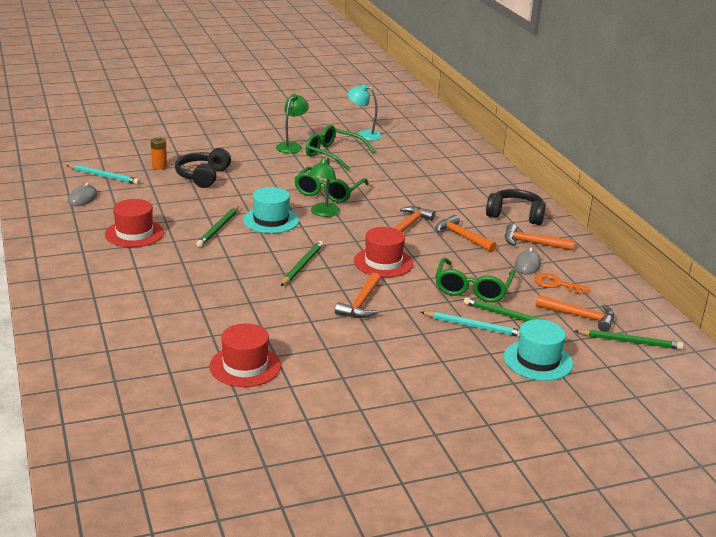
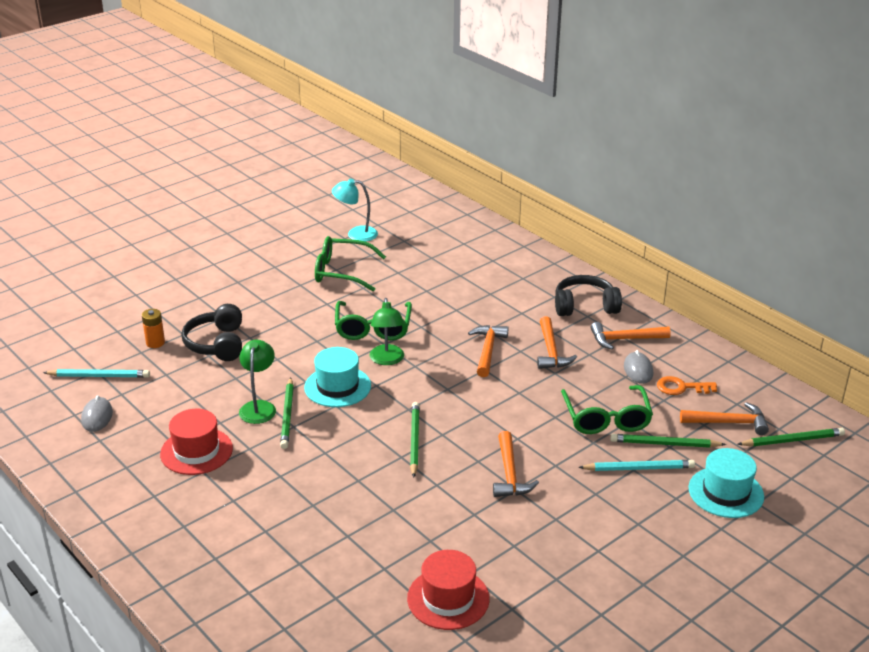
camera: 20 degrees left, 5 degrees up
green lamp [276,94,309,153] -> green lamp moved to [239,340,276,424]
red hat [354,227,413,277] -> none
orange hammer [435,215,497,252] -> orange hammer turned 120 degrees counterclockwise [537,316,577,369]

